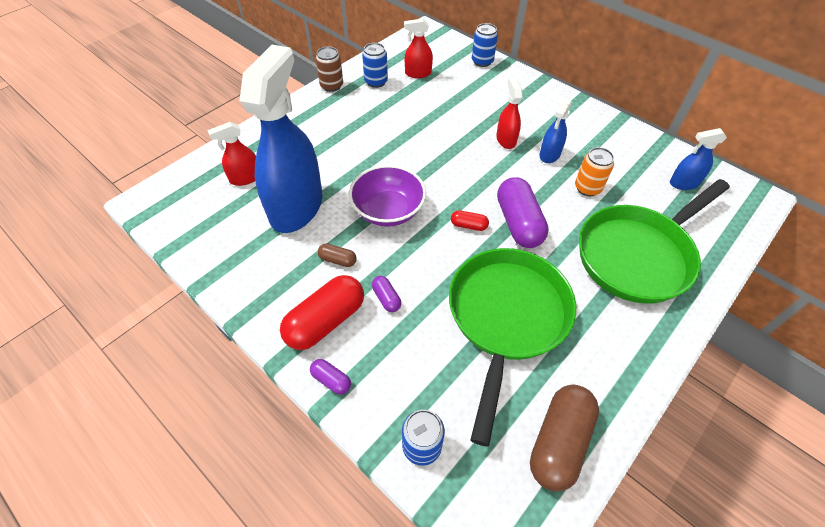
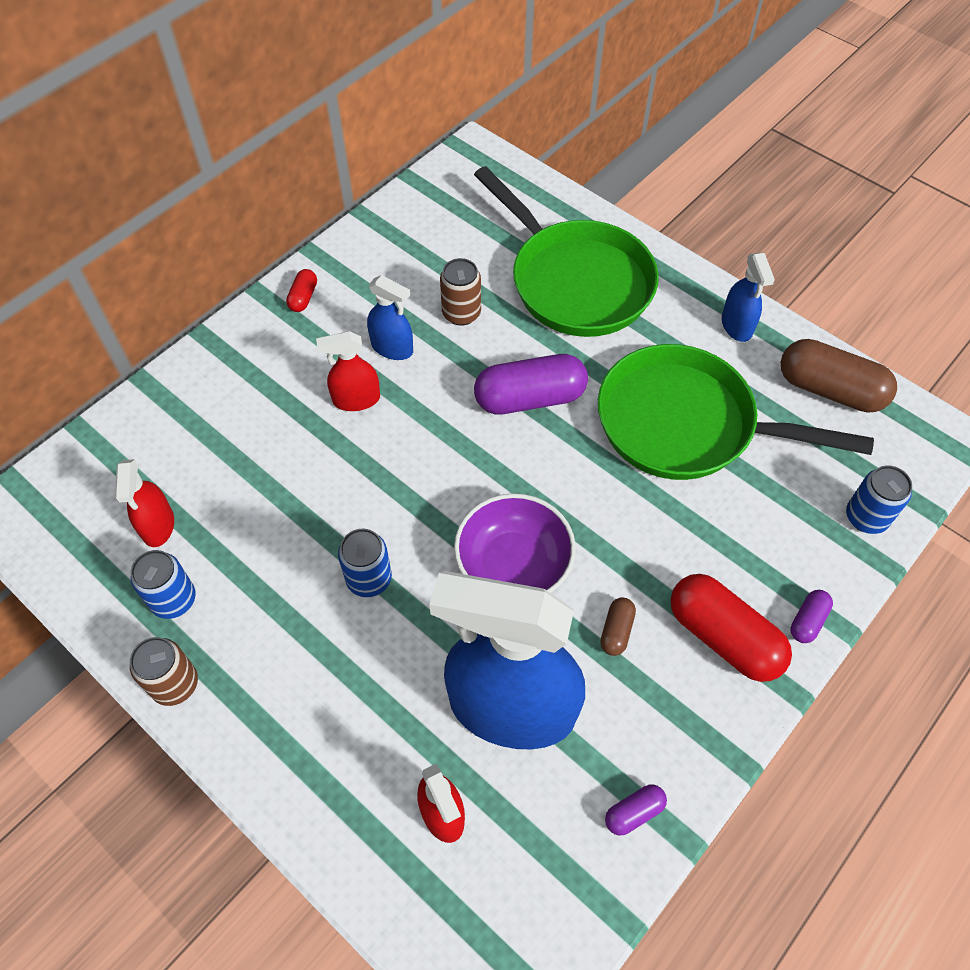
camera: 90 degrees left, 5 degrees up
purple capsule [372,276,401,312] -> purple capsule moved to [605,784,667,835]
red capsule [451,210,489,231] -> red capsule moved to [286,269,317,312]
blue can [472,23,498,67] -> blue can moved to [338,529,392,597]
orange can [575,147,614,196] -> brown can [440,258,481,326]
blue spray bottle [670,128,727,190] -> blue spray bottle moved to [722,253,775,342]

